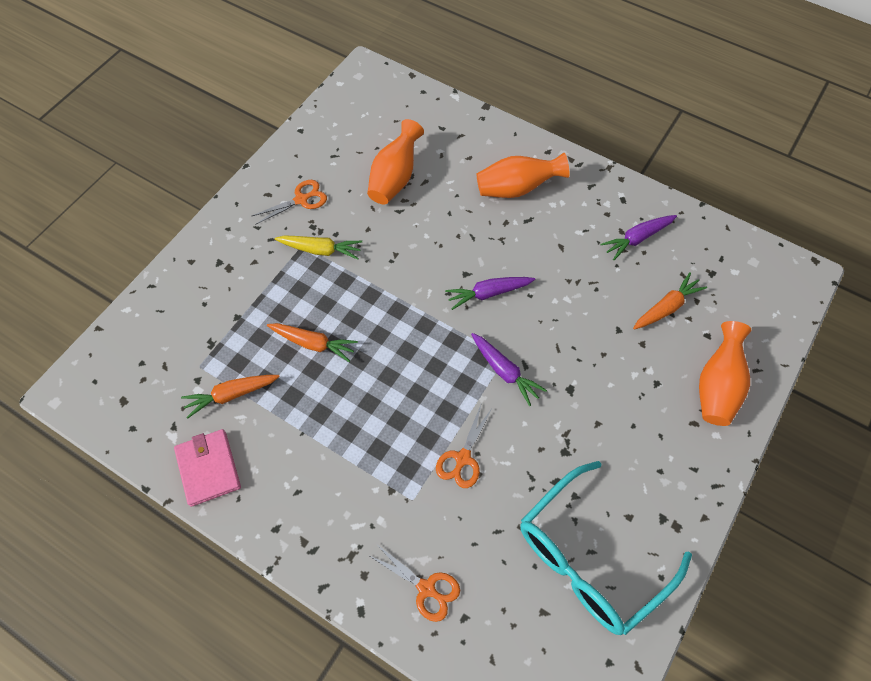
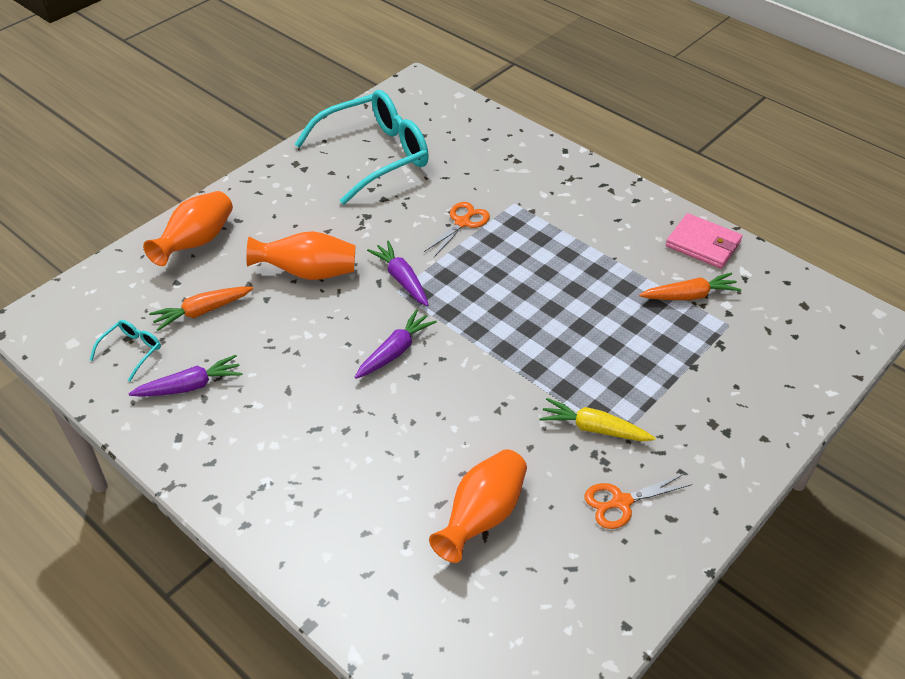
camera: 170 degrees left, 15 degrees down
pink wallet [174,429,241,507] -> pink wallet turned 45 degrees counterclockwise [666,213,743,269]
orange carrot [267,323,358,362] -> none
orange scissors [368,544,460,622] -> none
purple carrot [445,277,535,310] -> purple carrot turned 45 degrees counterclockwise [355,309,437,379]
orange vase [476,153,569,198] -> orange vase moved to [246,231,355,280]
none -> turquoise glasses [90,320,161,381]

